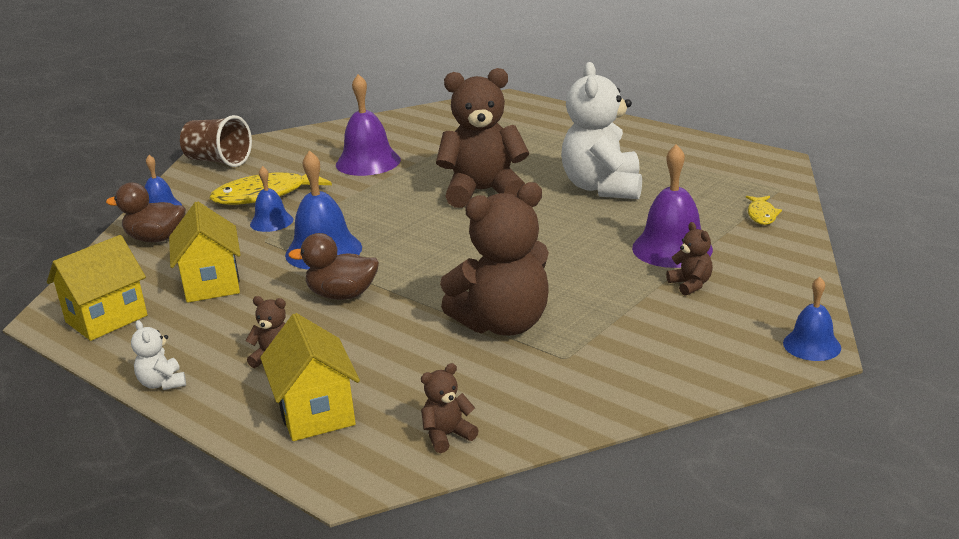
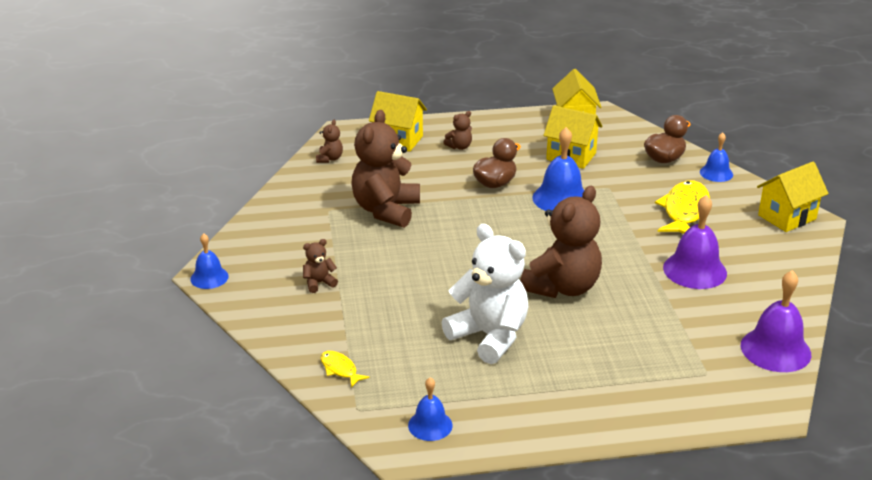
camera: 130 degrees right, 5 degrees up
white teddy bear [131,320,186,390] -> none
brown cup [180,115,252,167] -> yellow house [757,162,829,232]
blue bell [250,166,293,232] -> blue bell moved to [408,377,453,441]
purple bell [632,144,713,268] -> purple bell moved to [741,270,811,372]
brown teddy bear [666,222,713,296] -> brown teddy bear turned 135 degrees clockwise [303,239,338,293]

